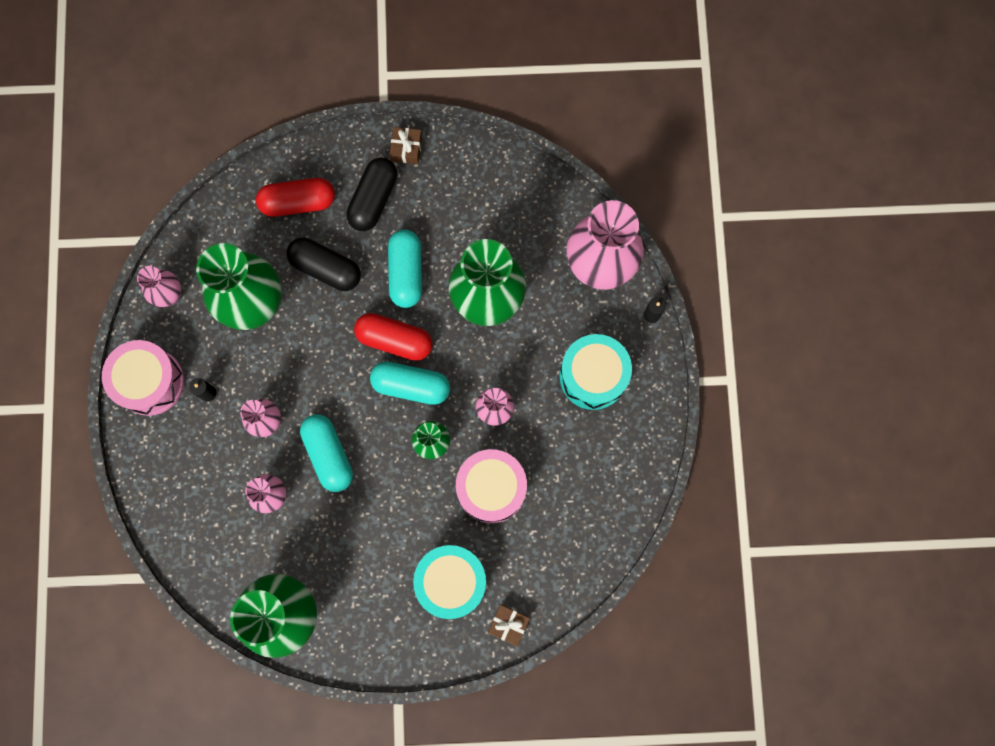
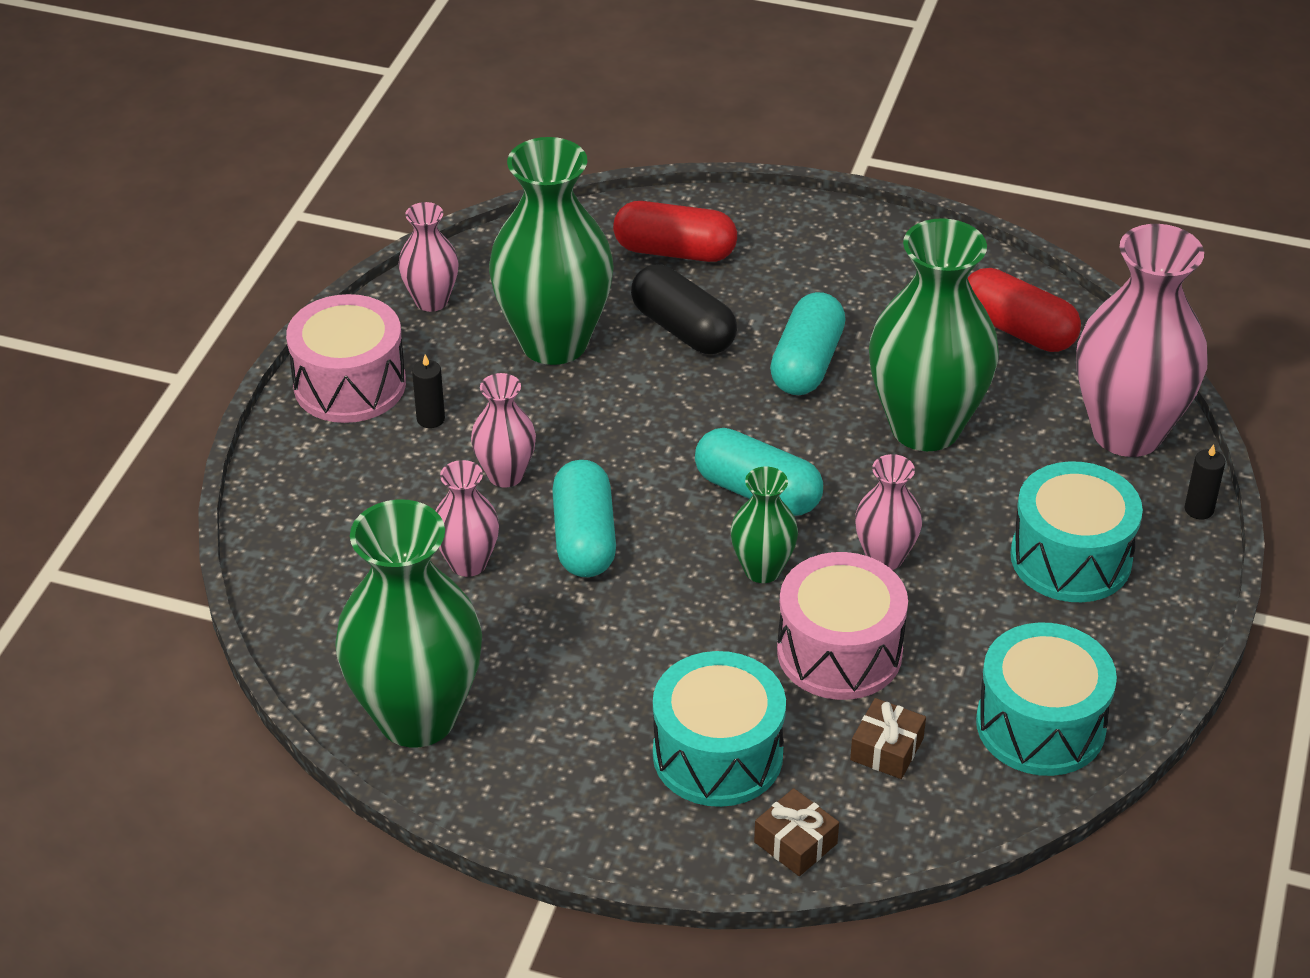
camera: 20 degrees right, 35 degrees down
black capsule [346,157,397,231] -> none
red capsule [354,313,433,361] -> red capsule moved to [968,268,1081,352]
brown gift [389,127,422,164] -> brown gift moved to [850,698,926,779]
none -> turquoise drum [976,622,1117,776]

